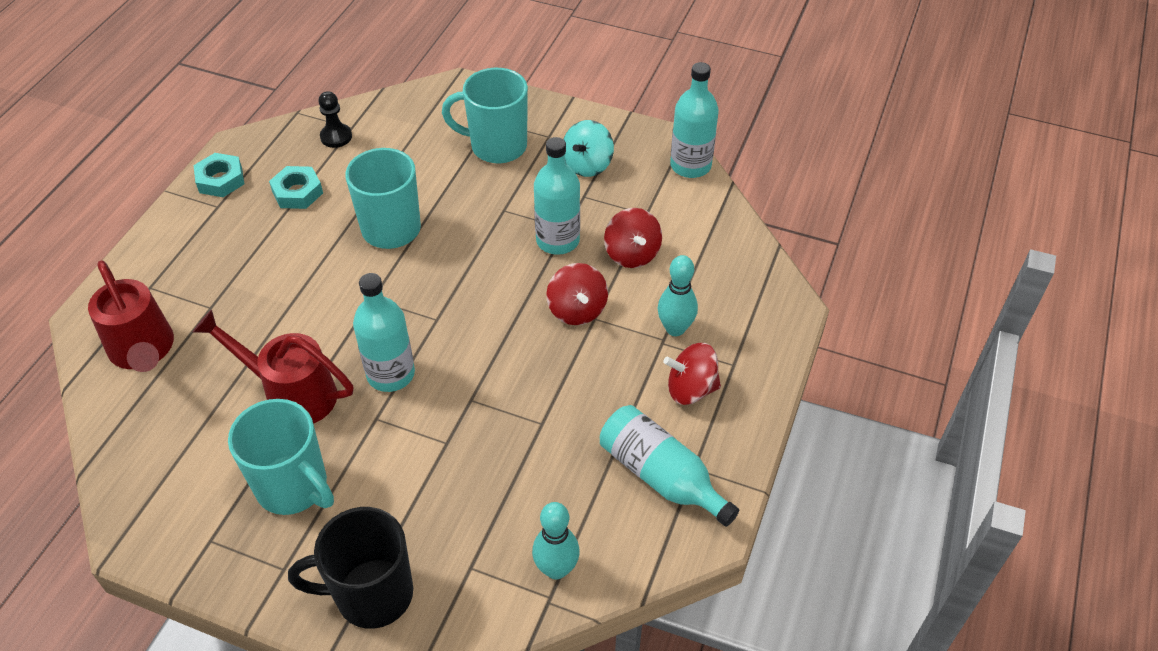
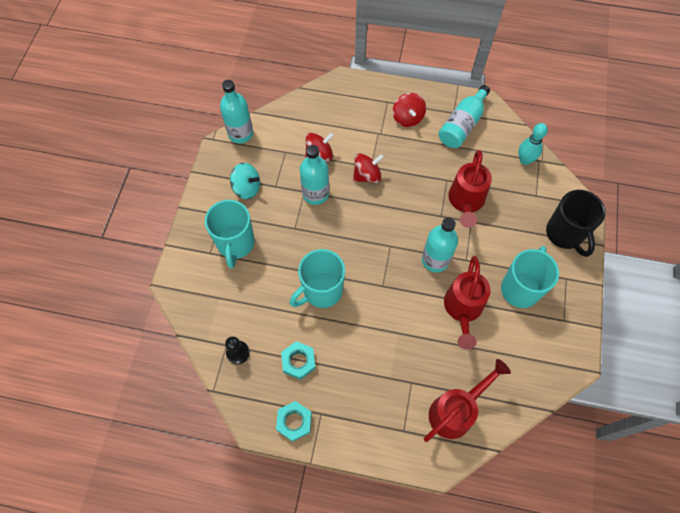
camera: 100 degrees left, 15 degrees up
turquoise bowling pin [658,255,698,336] -> none
none -> red watering can [449,150,492,228]

